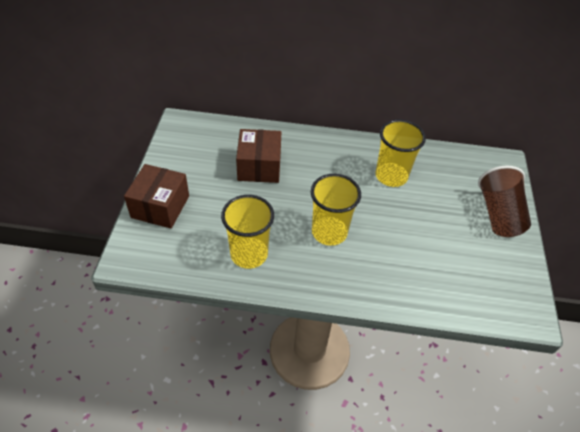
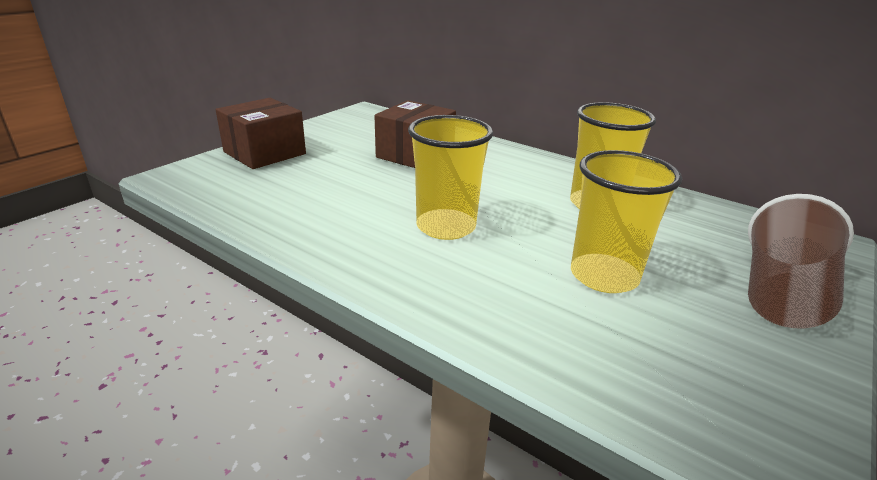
camera: 30 degrees right, 20 degrees down
yellow cup [221,195,274,269] -> yellow cup moved to [571,150,682,293]

